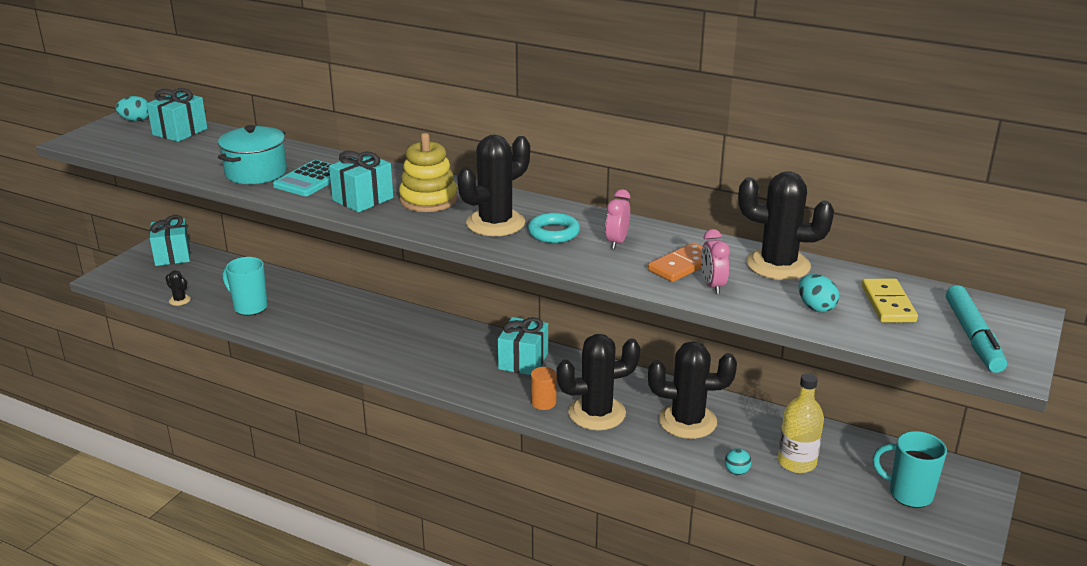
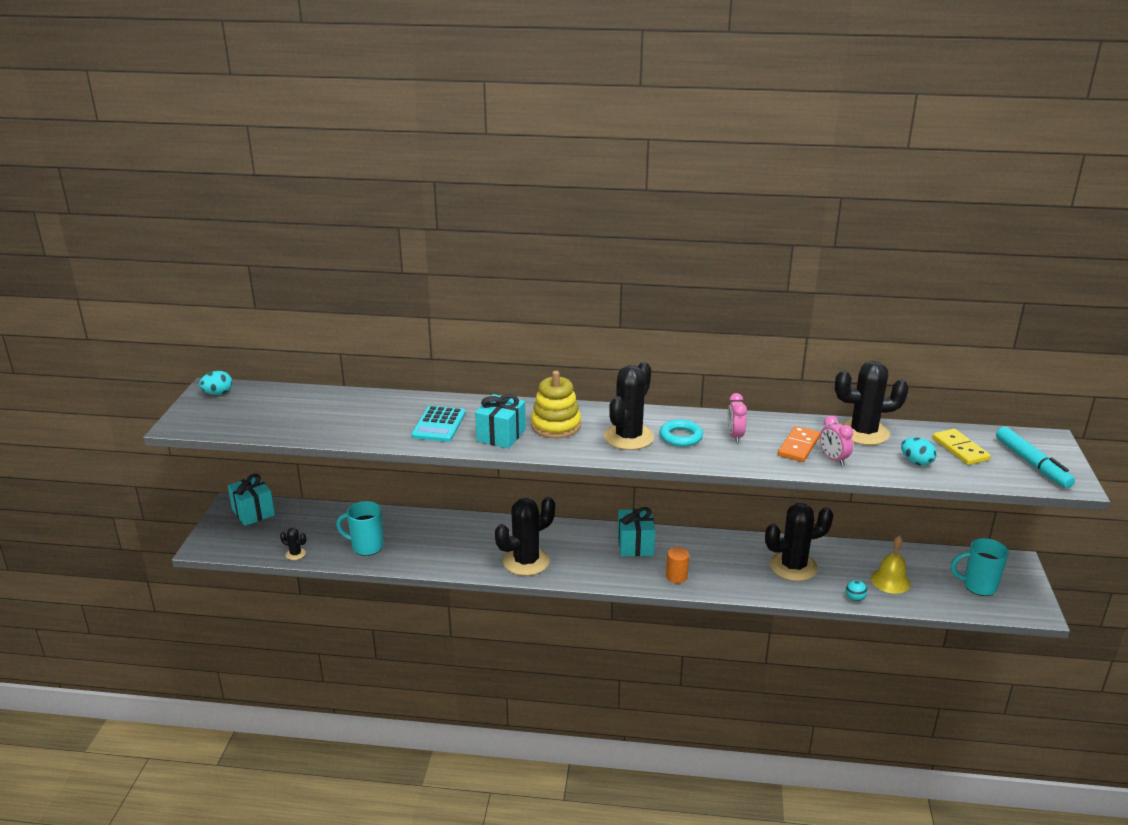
camera: 20 degrees left, 0 degrees up
turquoise gift [147,88,207,142] -> none
turquoise pot [218,125,287,184] -> none
black cactus [556,334,641,430] -> black cactus moved to [495,497,555,576]
yellow bottle [778,373,824,473] -> yellow bell [871,535,911,594]

